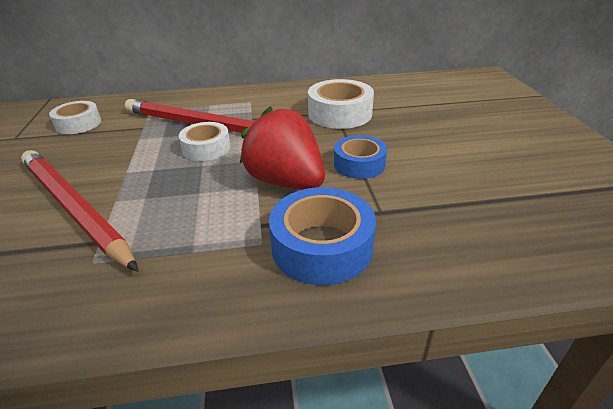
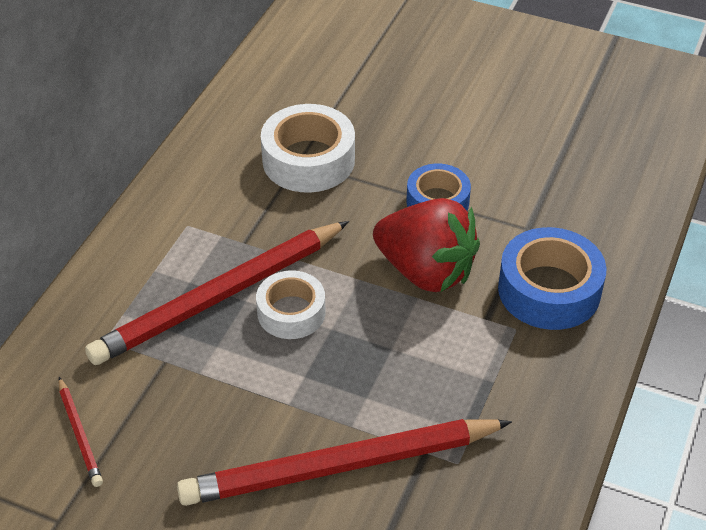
camera: 60 degrees left, 10 degrees up
white tape [49,101,101,134] -> red pencil [58,377,103,487]
red strawberry [240,106,325,190] -> red strawberry turned 135 degrees counterclockwise [373,198,480,292]

